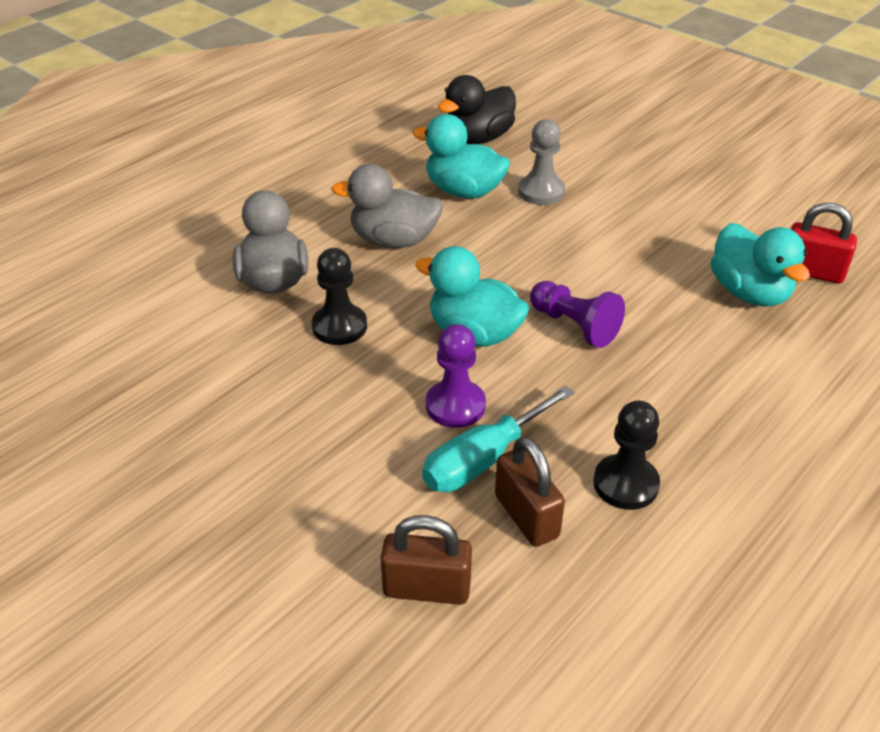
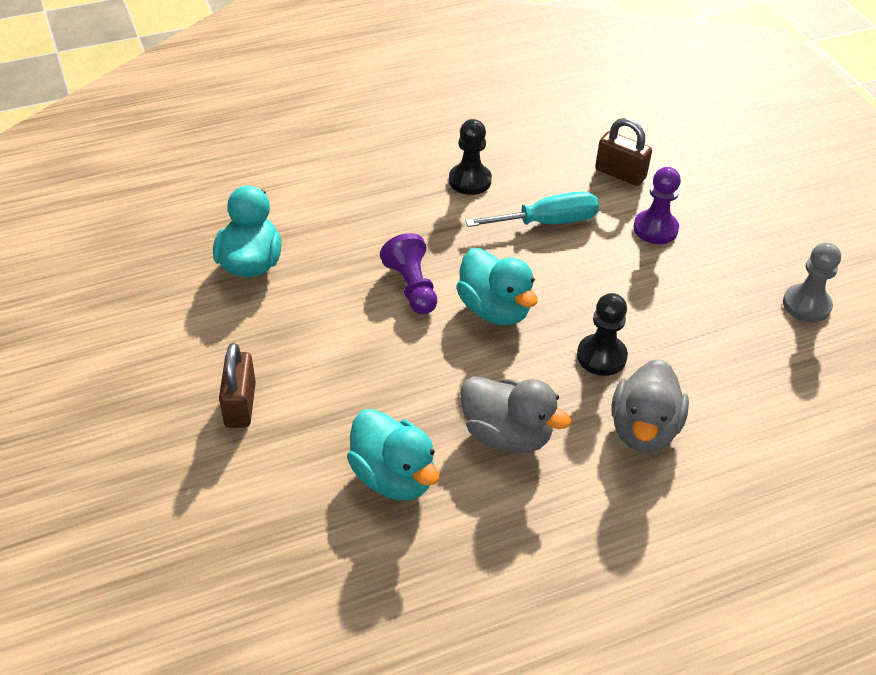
camera: 155 degrees left, 5 degrees up
purple pawn [426,324,486,428] -> purple pawn moved to [633,167,681,244]
black duck [438,75,516,144] -> none
brown padlock [495,436,565,547] -> brown padlock moved to [219,343,256,428]
grey pawn [518,119,565,205] -> grey pawn moved to [783,242,841,323]
red padlock [791,203,857,283] -> none

